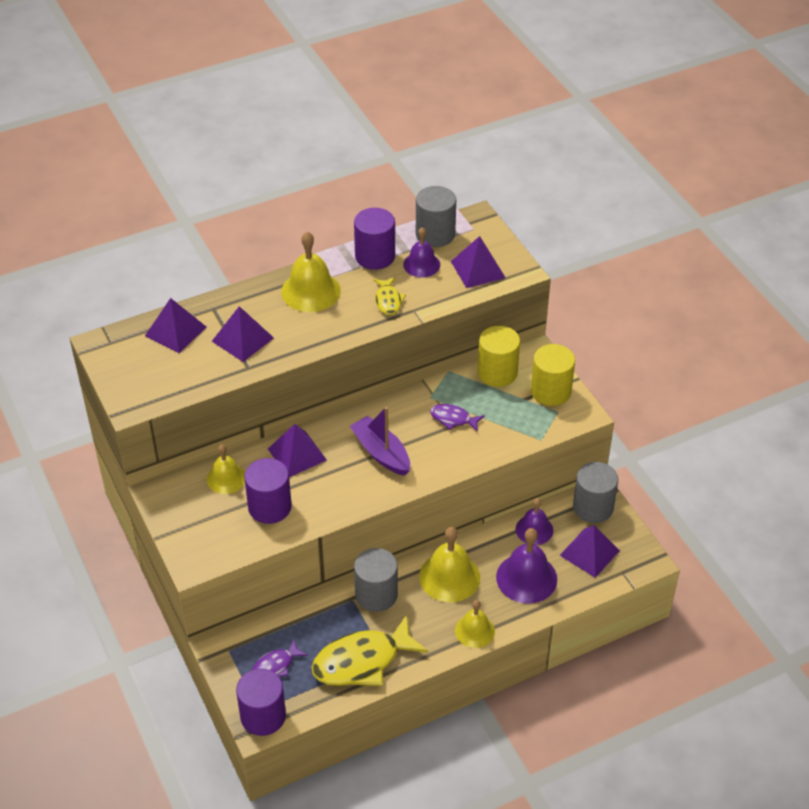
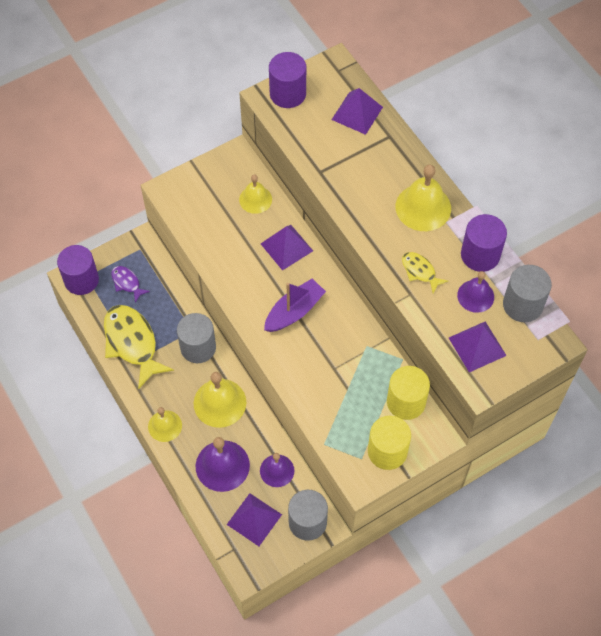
camera: 85 degrees right, 15 degrees up
purple pyramid [212,306,274,362] -> none
purple cylinder [244,458,292,524] -> purple cylinder moved to [269,52,306,108]
yellow fish [373,277,406,315] -> yellow fish turned 60 degrees clockwise [402,252,448,293]
purple fish [430,404,485,432] -> none

